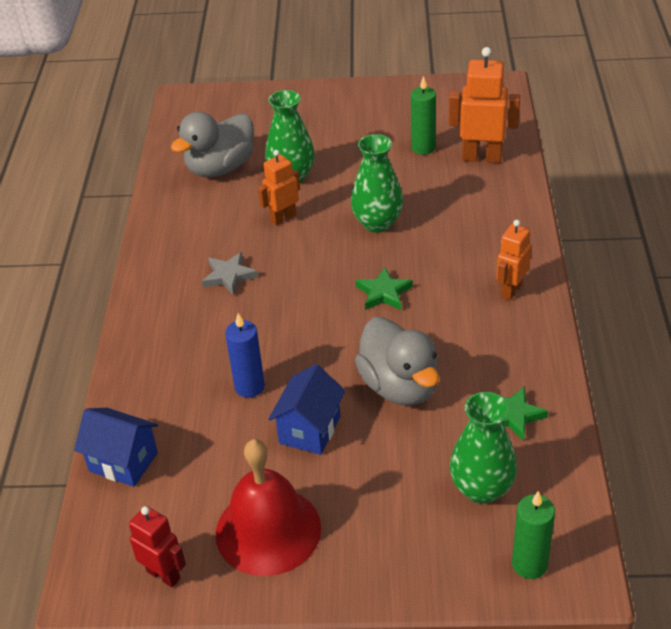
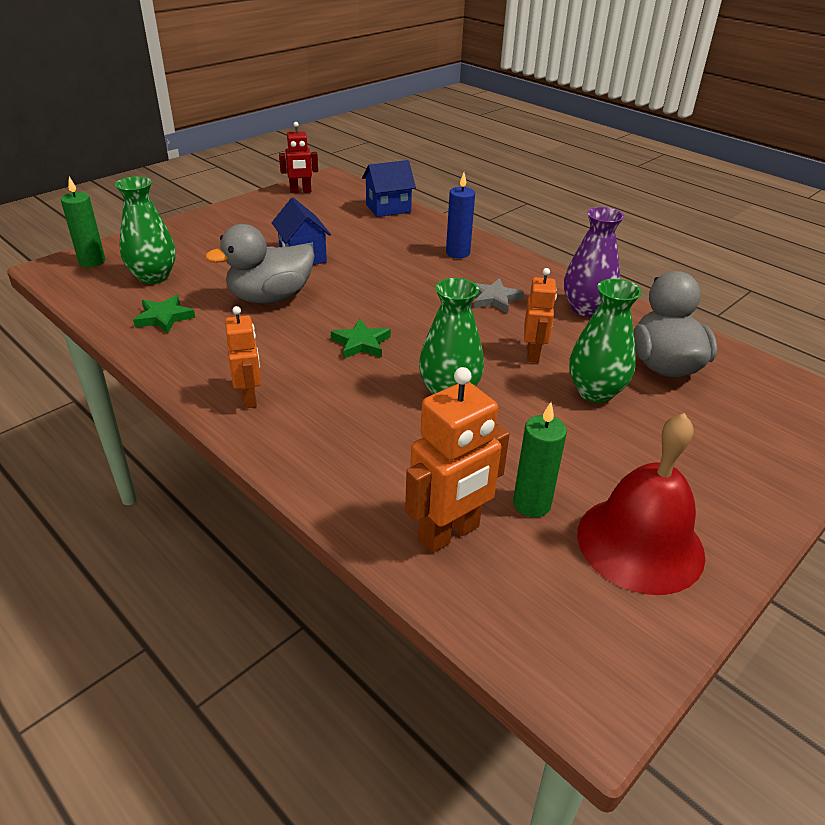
camera: 130 degrees right, 5 degrees down
red bell [216,439,321,576] -> red bell moved to [577,413,705,595]
blue candle [225,313,265,398] -> blue candle moved to [446,173,475,258]
grey duck [355,317,439,405] -> grey duck turned 45 degrees counterclockwise [205,224,315,304]
none -> purple vase [564,207,624,317]

